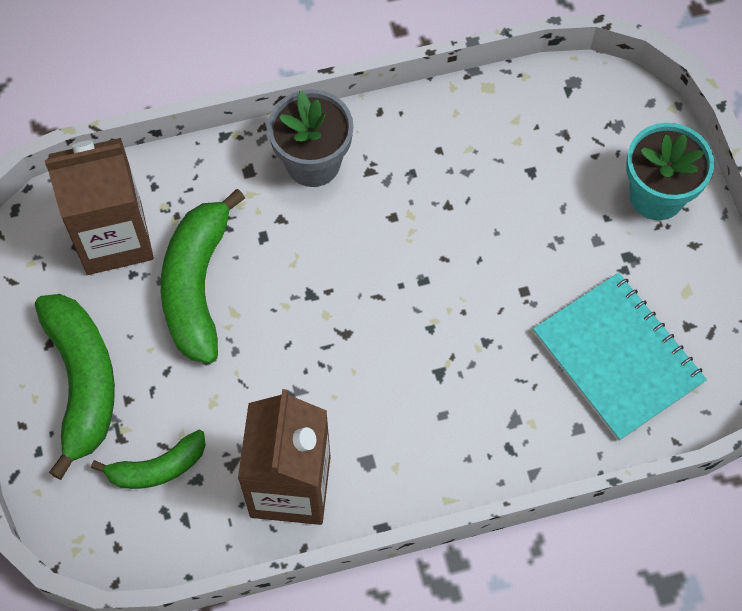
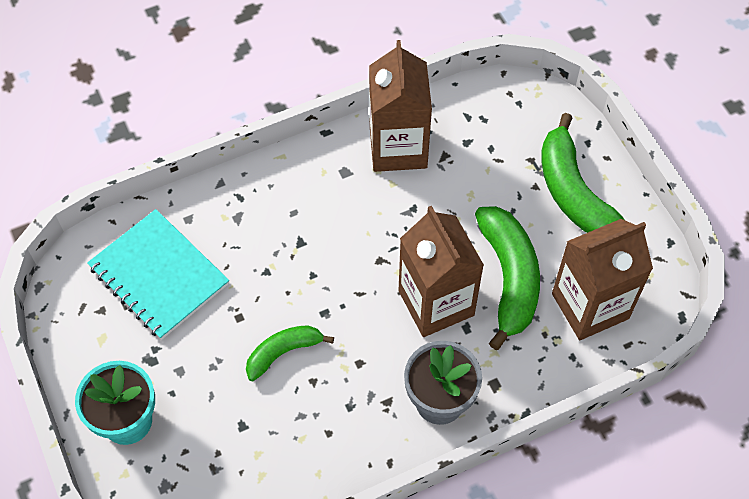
camera: 170 degrees right, 5 degrees down
green banana [91,430,206,489] -> green banana moved to [246,325,334,381]
none -> brown carton [399,206,484,337]

